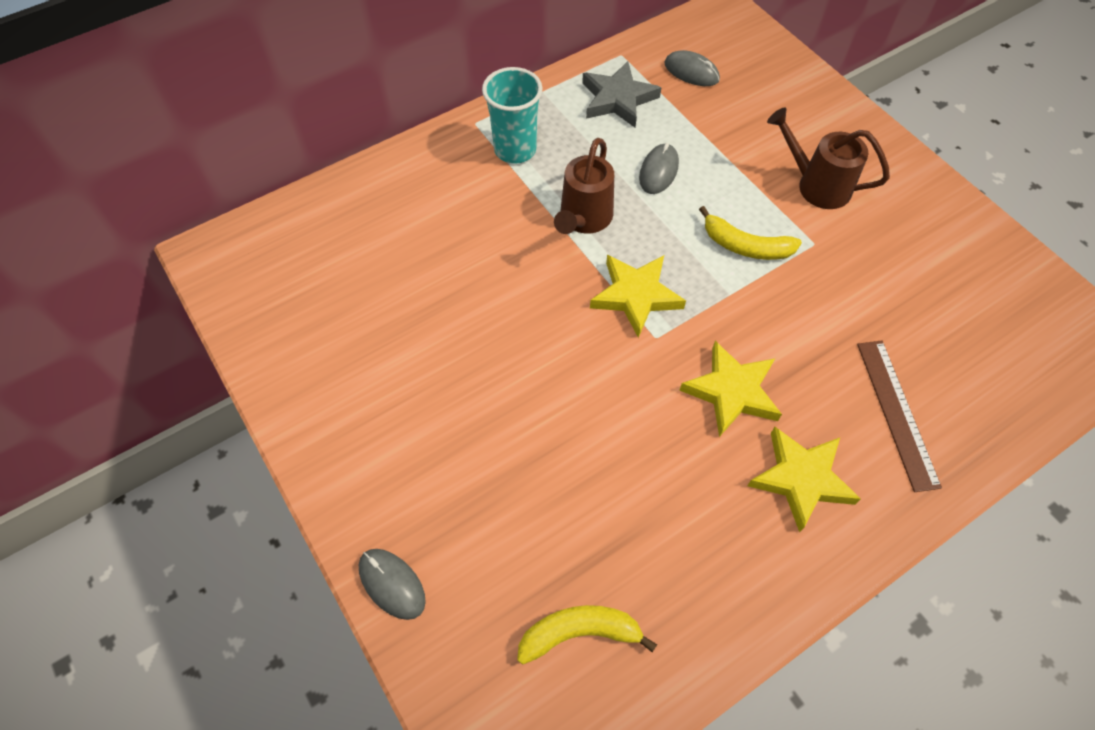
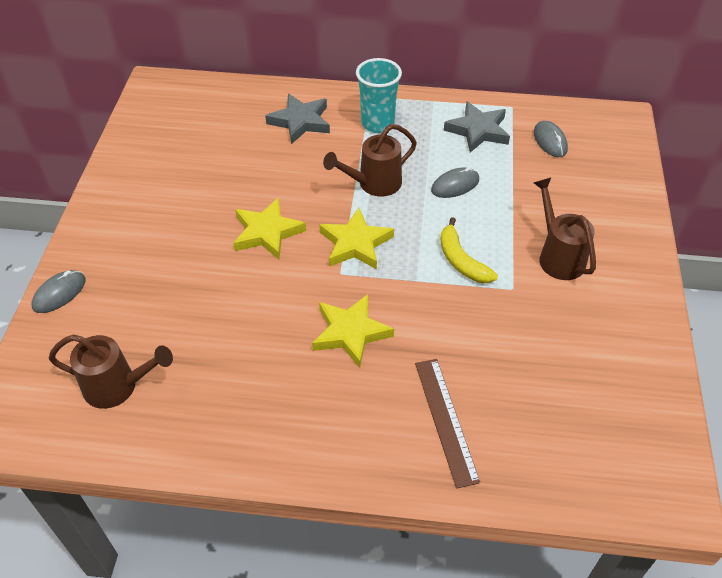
camera: 40 degrees right, 10 degrees down
grey mouse [359,549,426,620] -> grey mouse turned 45 degrees clockwise [32,270,86,313]
yellow banana [517,605,657,664] -> brown watering can [49,334,173,409]
yellow star [748,427,861,533] -> yellow star moved to [233,198,306,259]
brown ruler [857,340,942,492] -> brown ruler turned 45 degrees counterclockwise [415,359,480,489]
none -> grey star [265,94,330,144]

